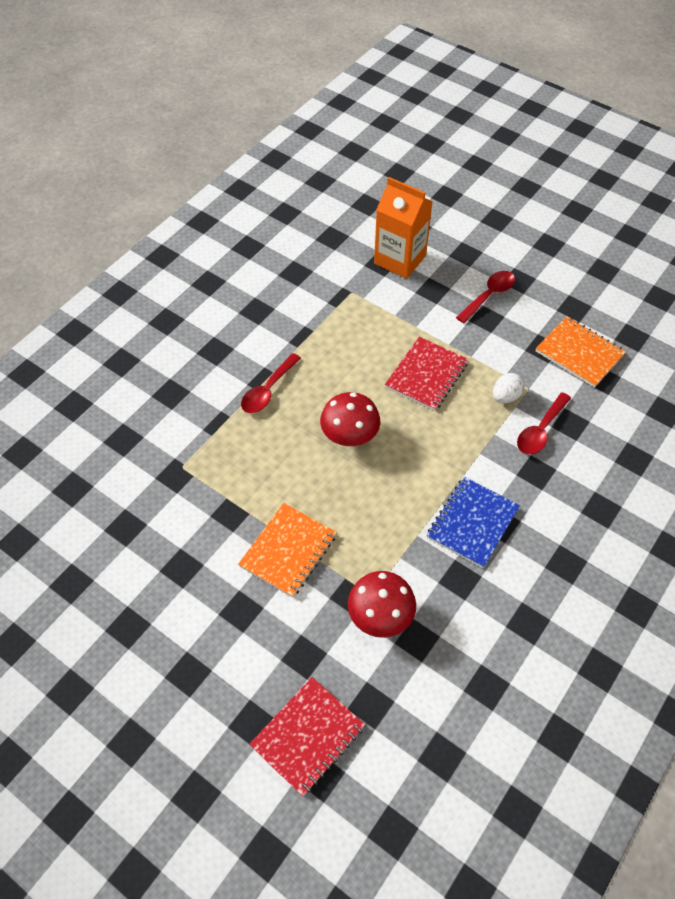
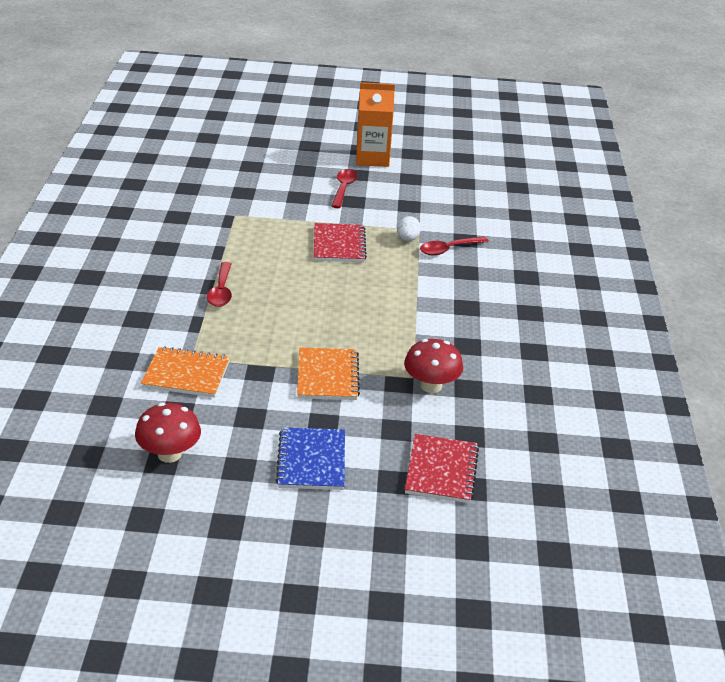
camera: 35 degrees left, 20 degrees down
red mushroom [320,392,380,446] -> red mushroom moved to [135,403,201,463]
orange carton [374,177,433,279] -> orange carton moved to [356,82,395,167]
blue notebook [427,477,520,568] -> blue notebook moved to [276,427,345,490]
red spoon [517,392,571,455] -> red spoon turned 60 degrees clockwise [420,236,489,256]
orange notebook [536,316,626,388] -> orange notebook moved to [141,346,230,398]

